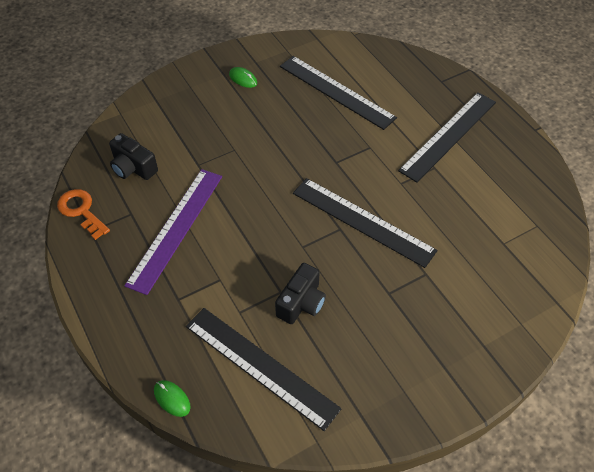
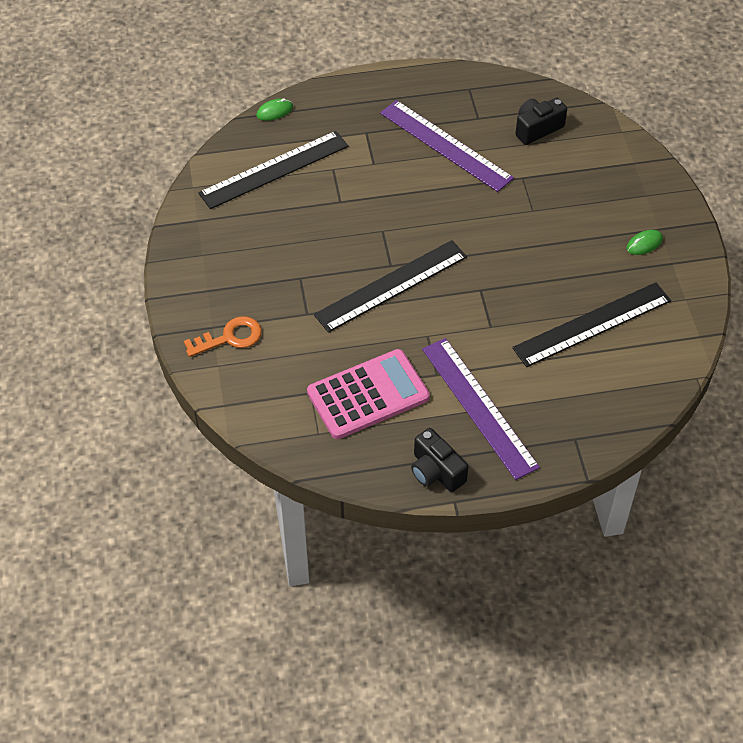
camera: 110 degrees right, 0 degrees up
orange key [57,189,110,240] -> orange key moved to [184,316,262,357]
black camera [275,263,326,324] -> black camera moved to [411,428,468,492]
black ruler [398,92,496,183] -> purple ruler [422,338,540,480]
none -> pink calculator [307,349,430,439]

